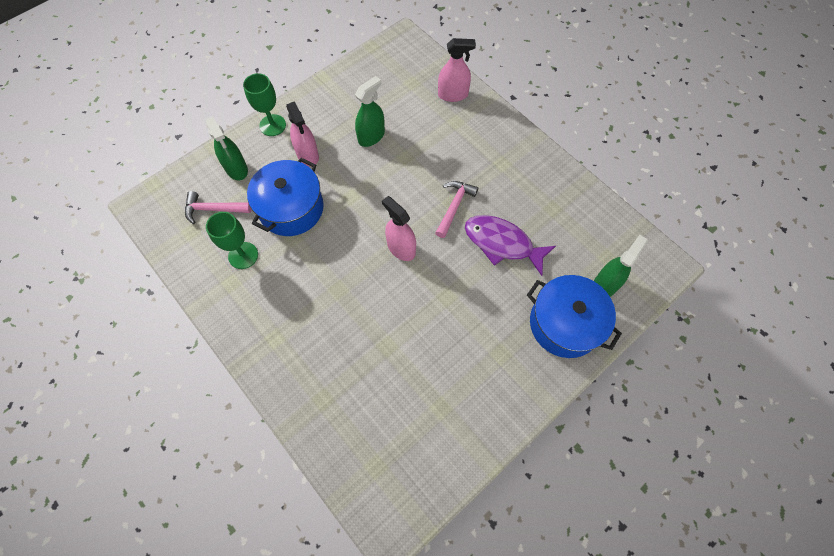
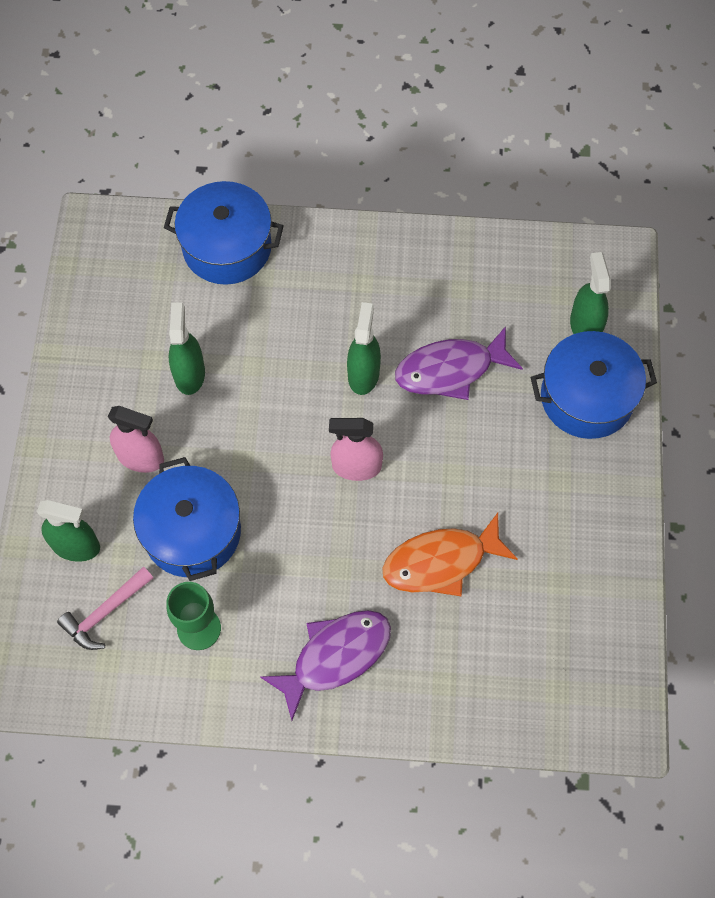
camera: 45 degrees left, 0 degrees up
green goblet [243,73,286,136] -> none
pink hammer [435,181,478,238] -> green spray bottle [347,302,381,395]
pink spray bottle [438,38,476,102] -> blue pot [164,181,284,285]
none -> purple fish [260,610,391,721]
none -> orange fish [382,513,518,596]

